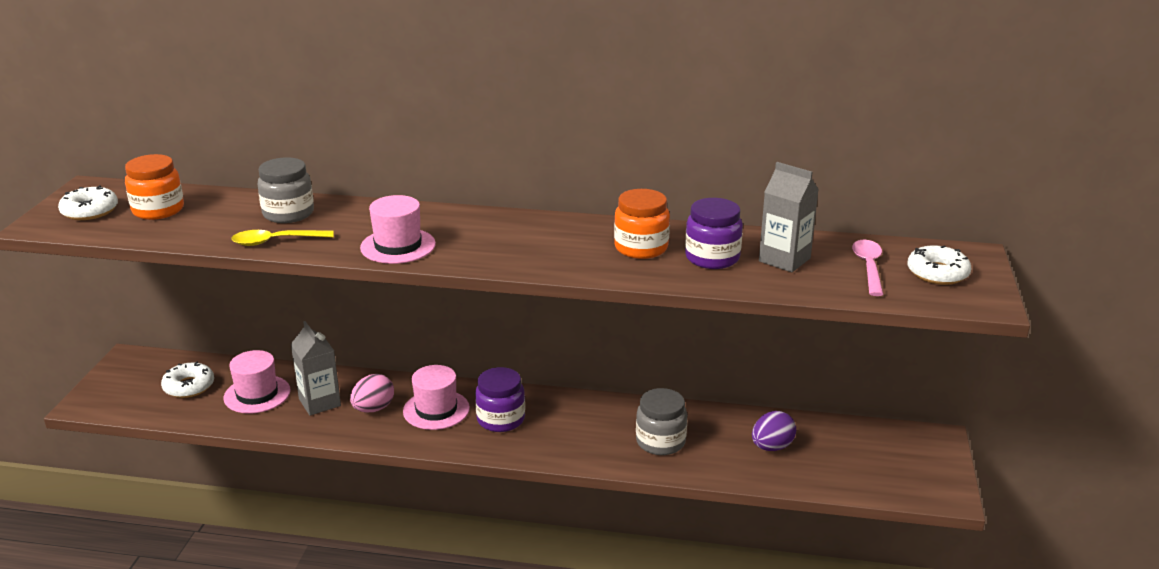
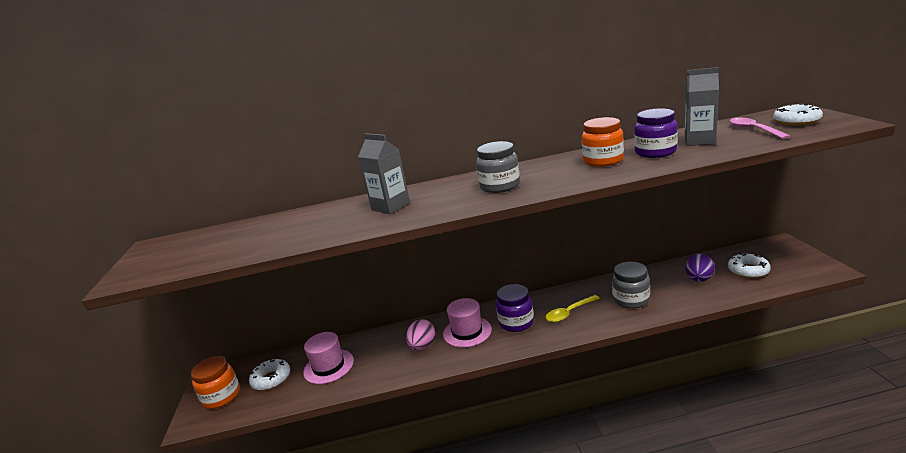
camera: 15 degrees left, 5 degrees down
white donut [58,185,118,220] -> white donut moved to [728,253,771,278]
orange jar [125,154,184,220] -> orange jar moved to [191,356,240,409]
yellow spoon [231,230,333,246] -> yellow spoon moved to [546,295,600,322]
grey jar [258,157,314,223] -> grey jar moved to [476,141,520,193]
grey carton [291,321,341,415] -> grey carton moved to [358,133,410,214]
pink hat [360,195,436,264] -> none

